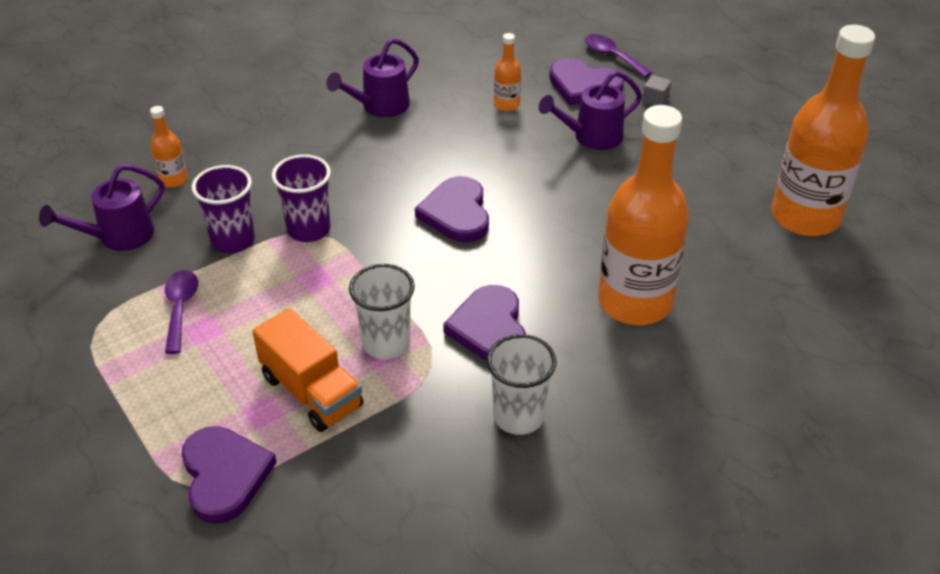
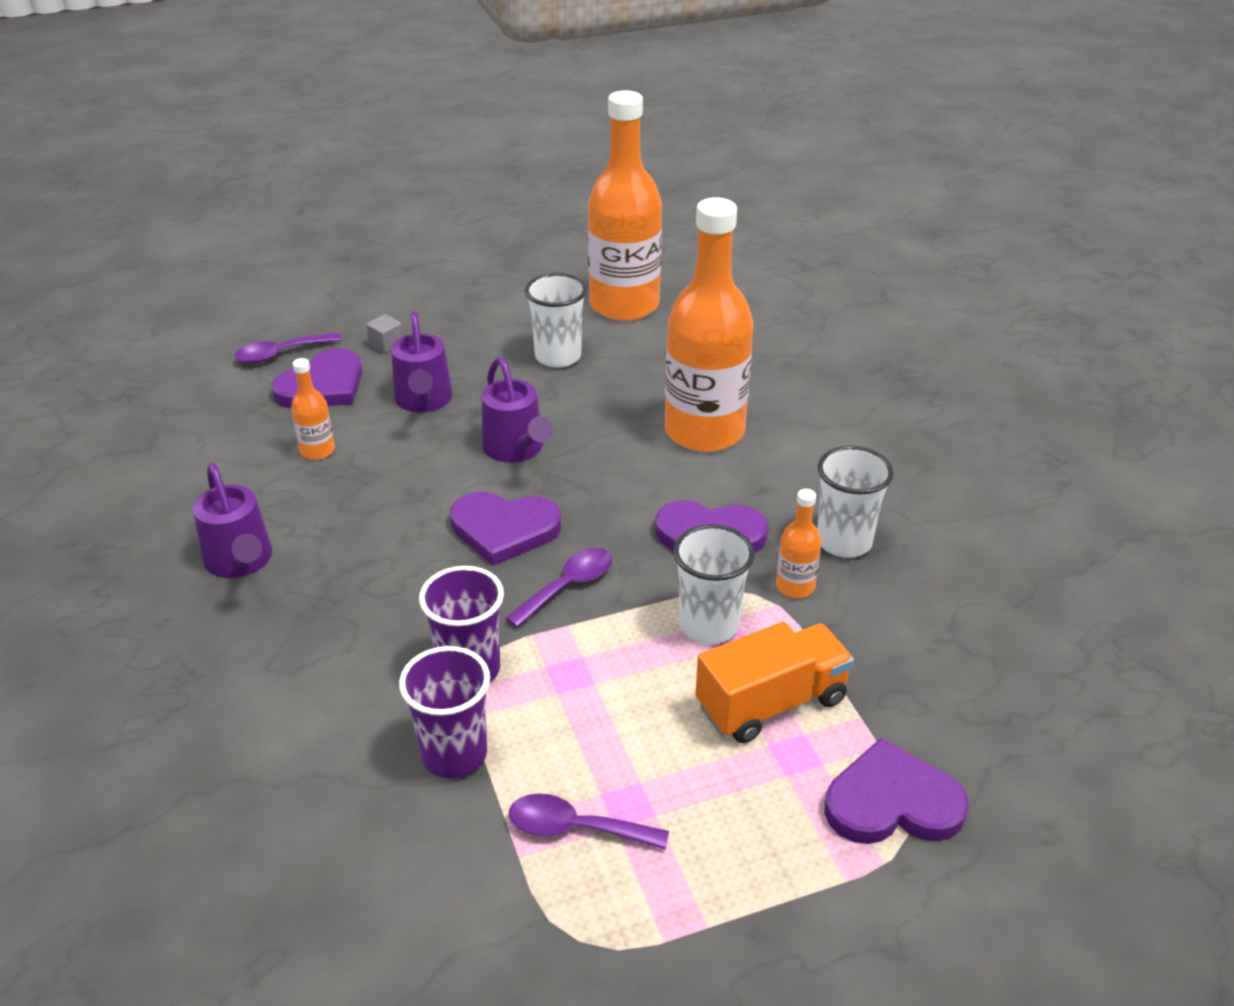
camera: 75 degrees left, 5 degrees down
purple watering can [39,164,164,251] -> purple watering can moved to [482,357,553,462]
orange bottle [150,106,188,187] -> orange bottle moved to [776,489,822,598]
none -> purple spoon [505,548,612,628]
none -> white cup [525,273,587,368]

